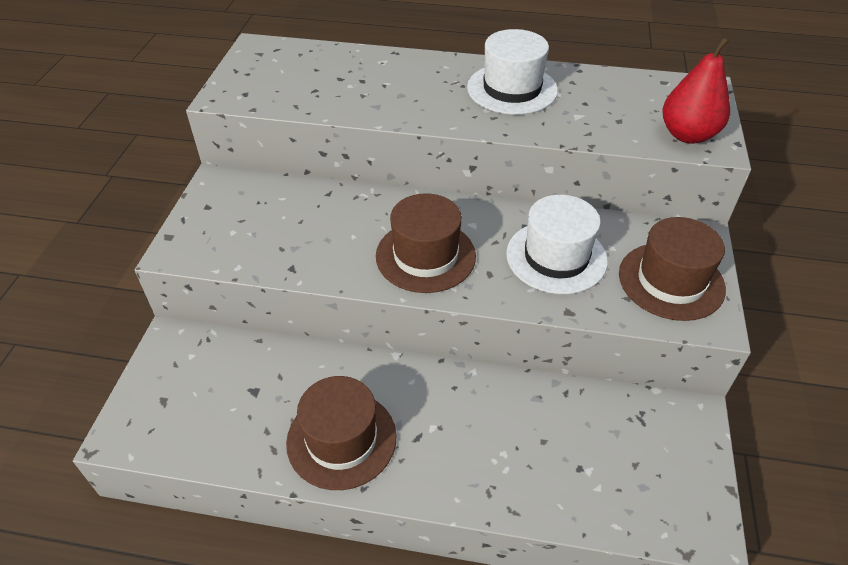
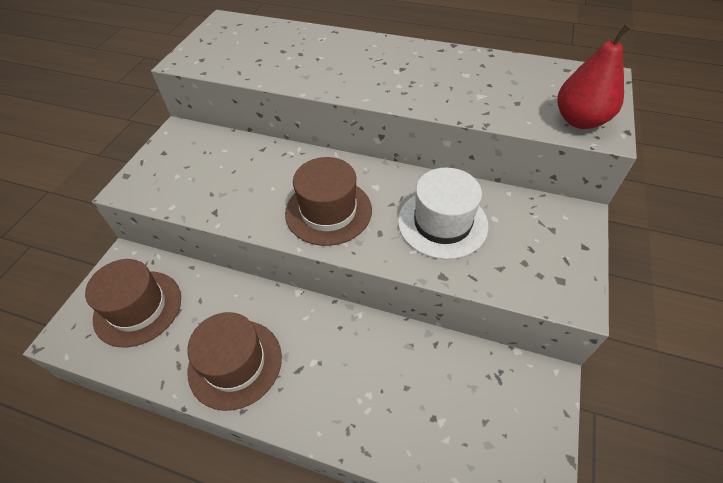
camera: 10 degrees right, 5 degrees up
white hat [467,29,558,115] -> none
brown hat [619,217,726,321] -> brown hat moved to [85,259,181,347]

